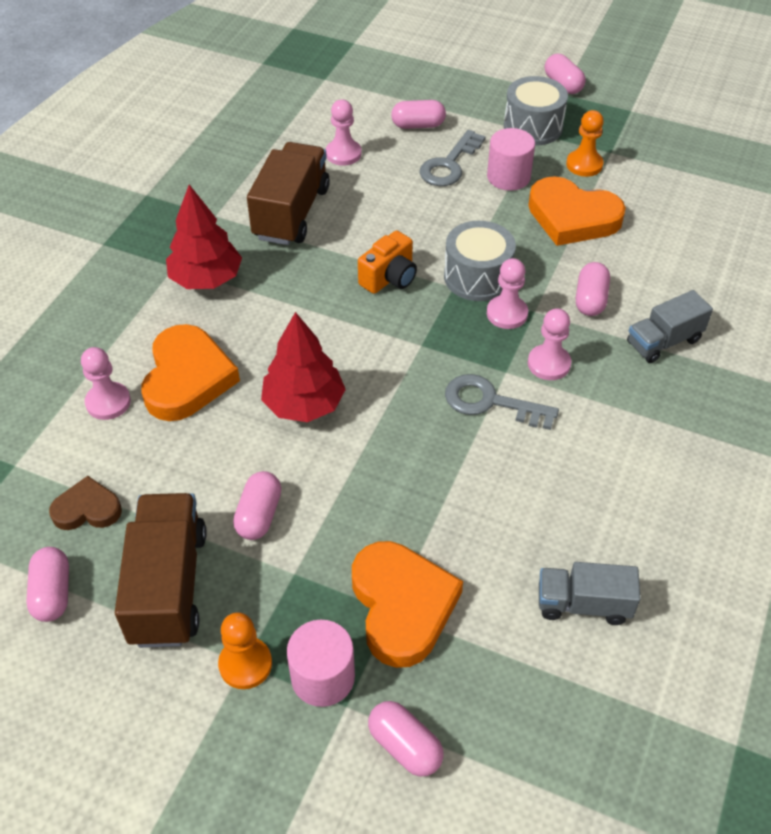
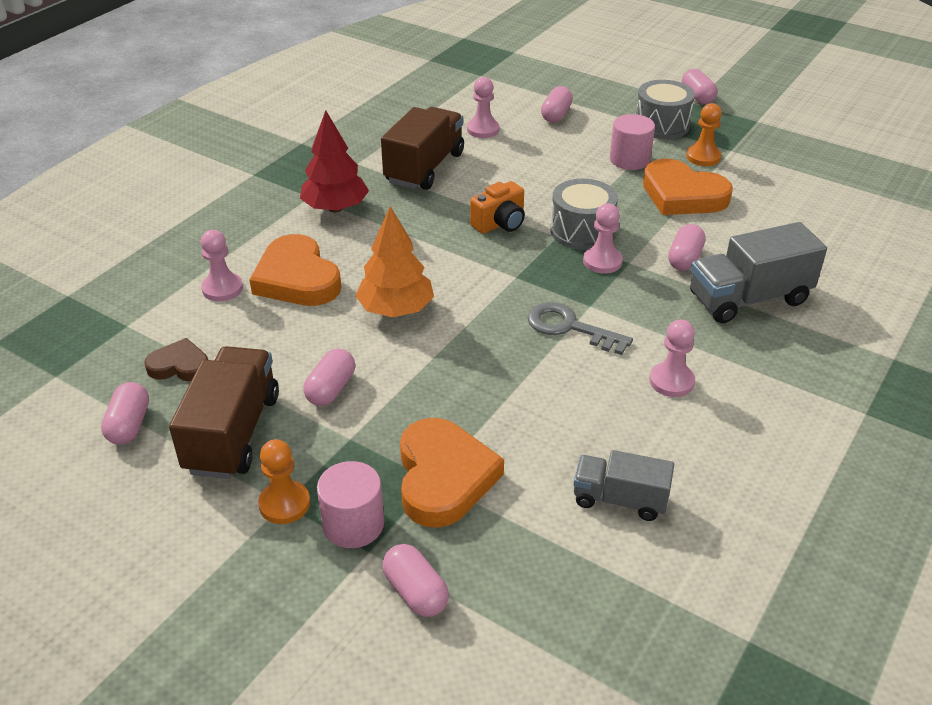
camera: 10 degrees right, 10 degrees down
orange heart [141,324,240,421] -> orange heart turned 135 degrees clockwise [250,234,341,306]
red tree [261,312,346,422] -> orange tree [355,206,434,317]
pink capsule [391,100,446,129] -> pink capsule turned 75 degrees counterclockwise [541,86,573,122]
grey key [419,130,486,186] -> none
pink pawn [528,308,571,380] -> pink pawn moved to [649,319,695,397]
grey truck [627,290,713,363] -> grey truck [690,222,827,323], size x1.61

